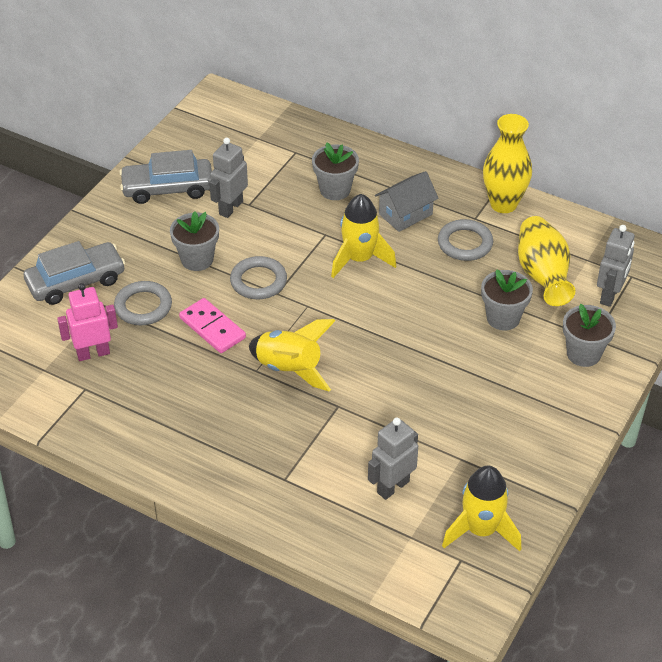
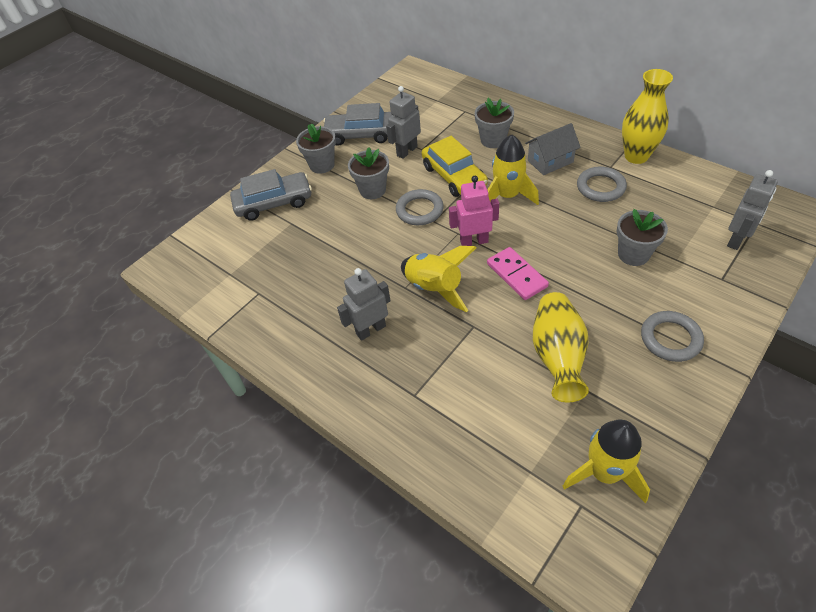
camera: 15 degrees right, 5 degrees up
pink robot [57,283,118,361] -> pink robot moved to [449,176,499,246]
grey ring [114,281,172,325] -> grey ring moved to [641,311,704,362]
pink domino [179,298,246,353] -> pink domino moved to [487,247,549,300]
grey robot [368,418,418,500] -> grey robot moved to [337,268,391,341]
yellow vase [518,216,575,306] -> yellow vase moved to [533,292,589,403]
grey flower pot [563,304,616,367] -> grey flower pot moved to [296,123,336,174]
none -> yellow car [422,136,488,197]

